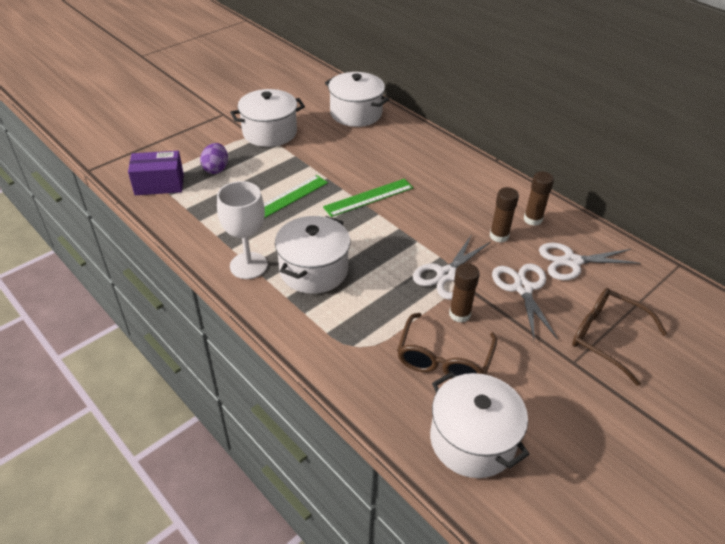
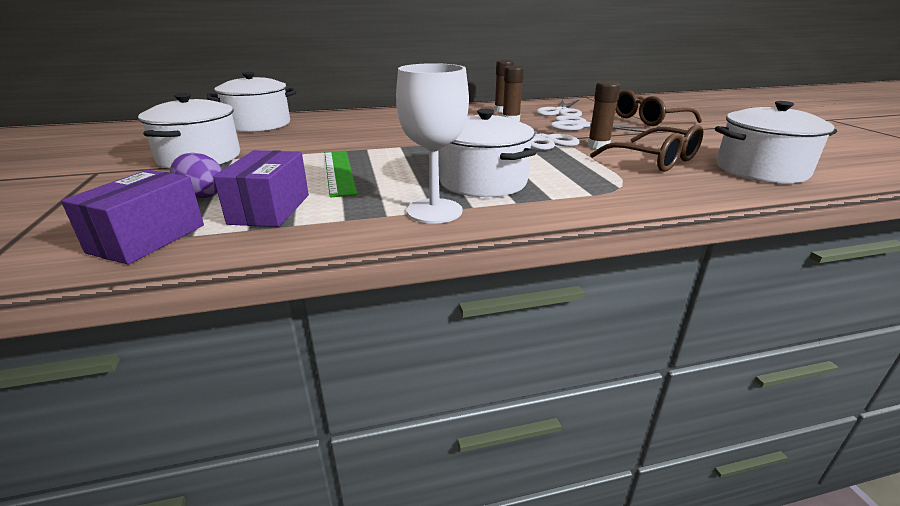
camera: 60 degrees left, 15 degrees down
green ruler [323,179,413,217] -> none
none -> purple box [213,150,309,227]

